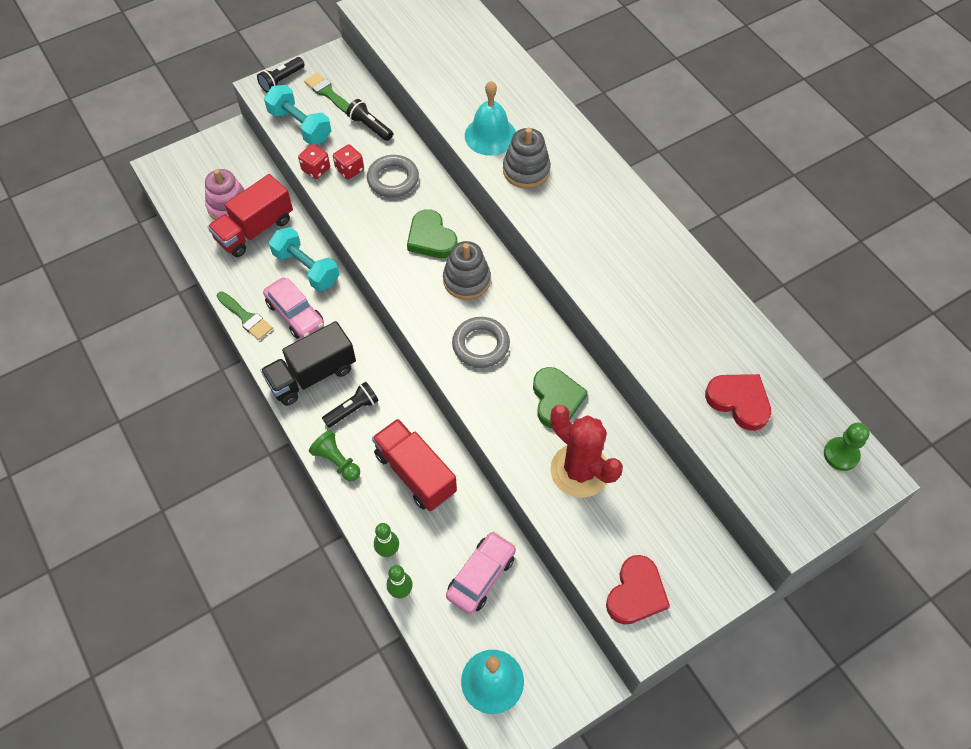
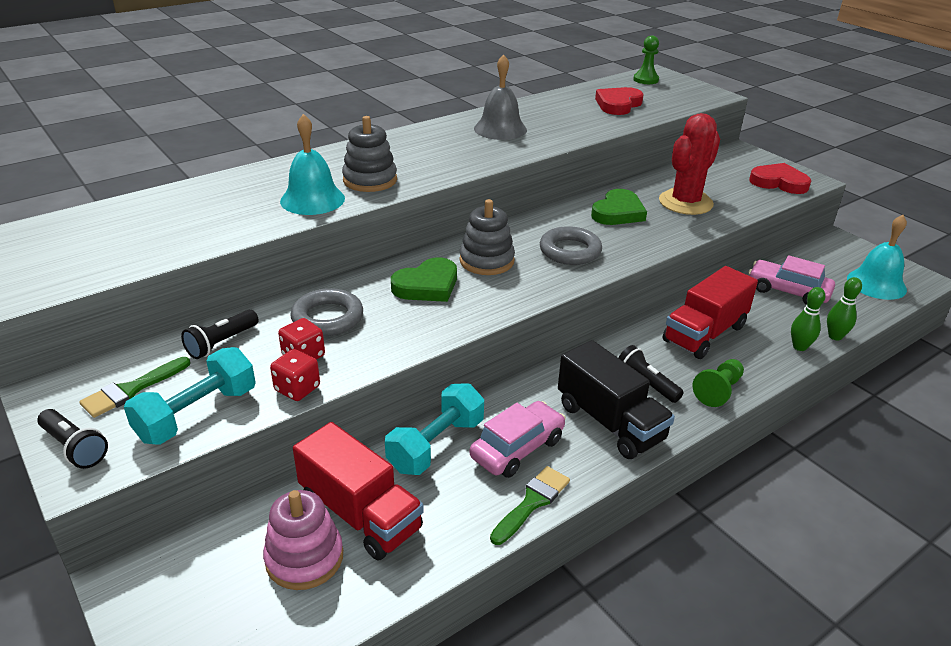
camera: 95 degrees left, 25 degrees down
green heart [533,367,588,428] -> green heart turned 135 degrees clockwise [591,189,647,225]
none -> grey bell [474,54,527,140]

